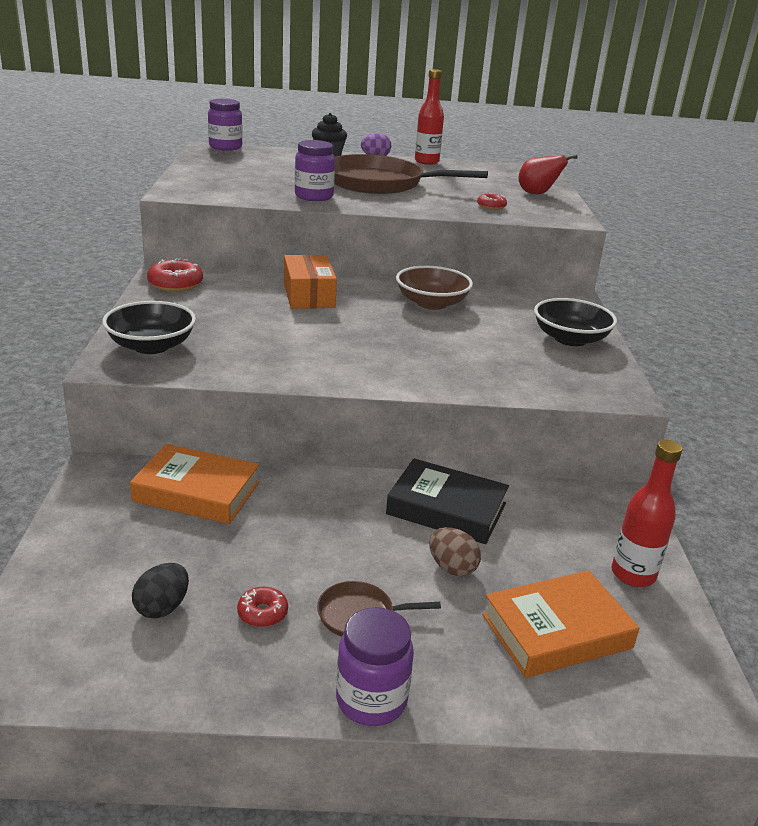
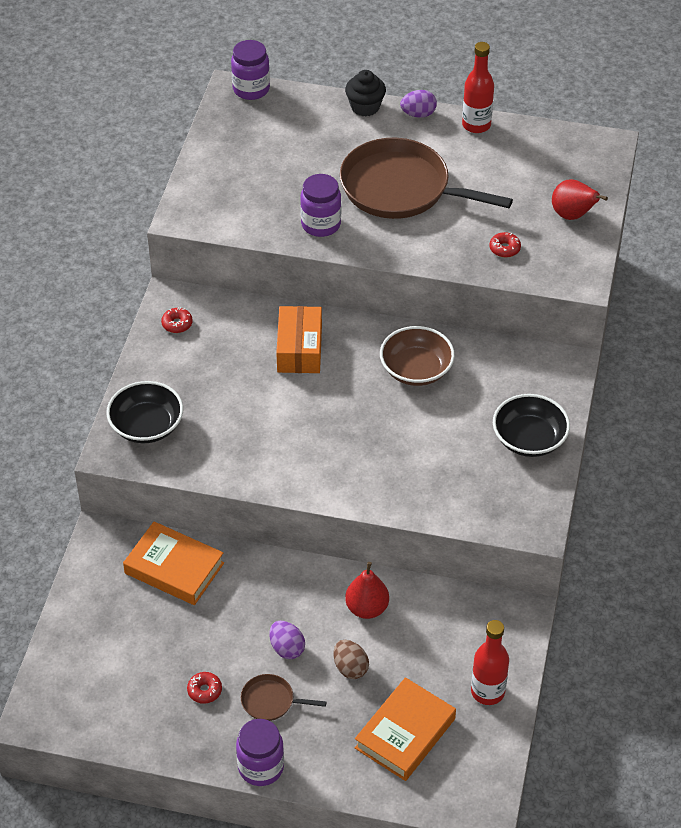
camera: 15 degrees right, 20 degrees up
black egg [132,563,189,619] -> none
red donut [147,258,203,292] -> red donut [161,307,193,333], size x0.60
black book [386,459,509,544] -> red pear [345,562,389,619]
orange book [482,570,640,678] -> orange book turned 45 degrees counterclockwise [355,677,456,781]
none -> purple egg [269,621,305,659]

